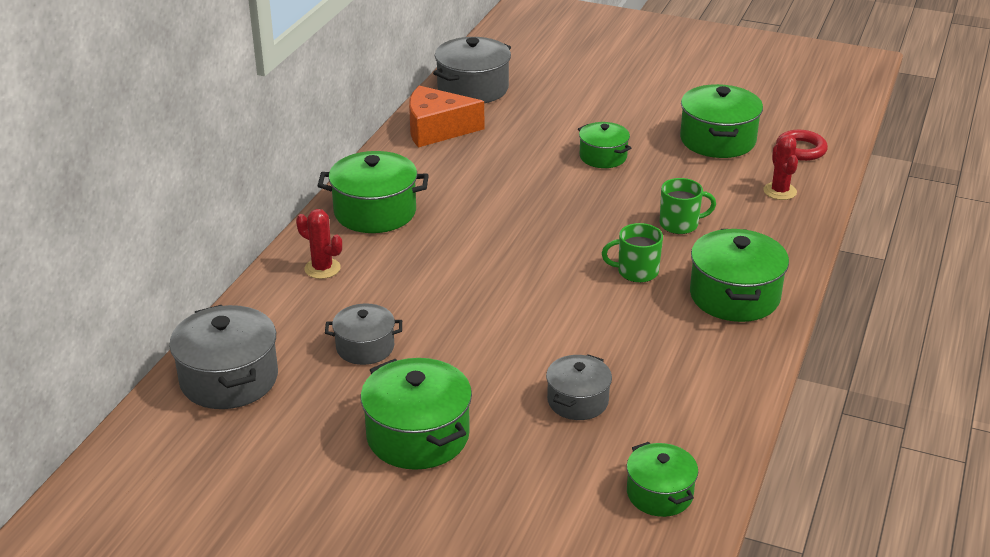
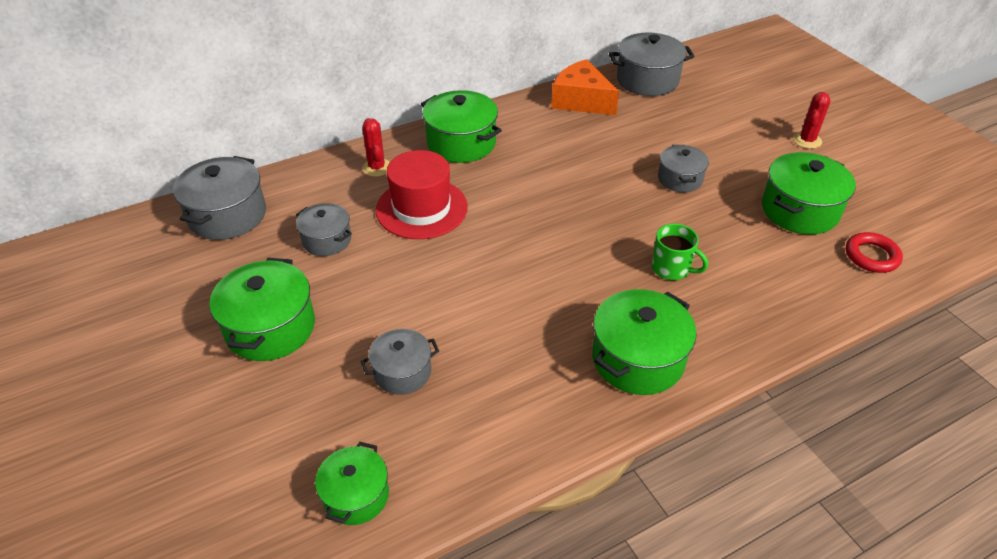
camera: 40 degrees right, 10 degrees up
green pot [578,122,631,168] -> grey pot [658,145,709,192]
green mug [602,223,663,283] -> none
red cactus [763,135,798,200] -> red cactus moved to [793,92,830,149]
none -> red hat [376,150,468,239]

